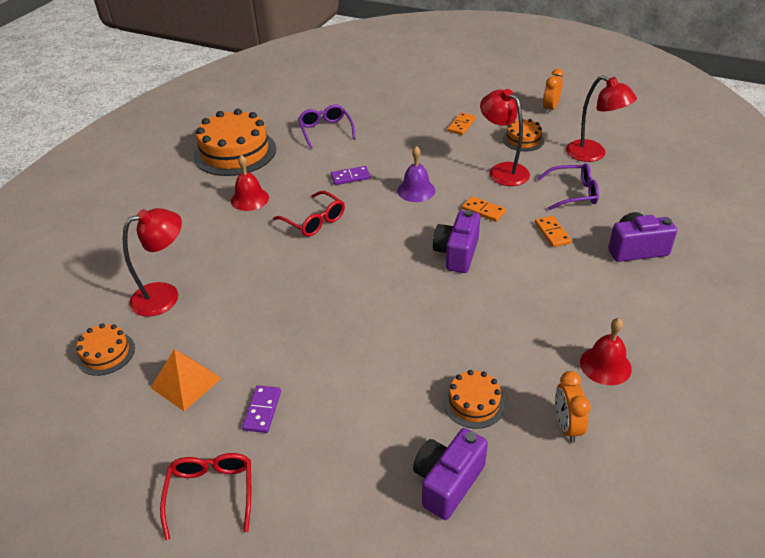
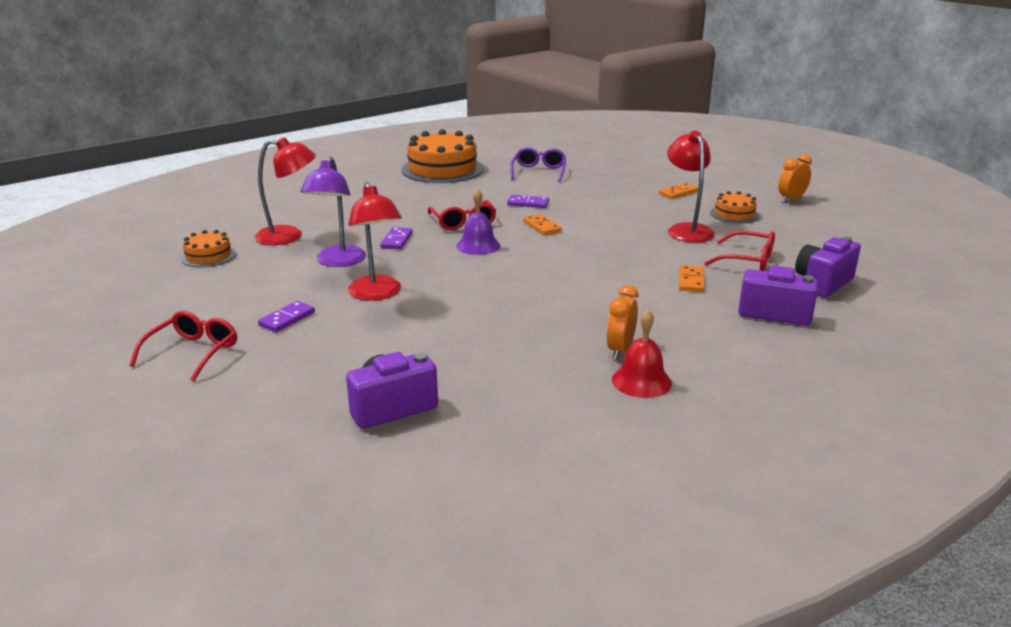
camera: 25 degrees right, 15 degrees down
orange pyramid [151,349,222,411] -> none
red bell [231,155,269,211] -> none
purple bell [397,146,435,202] -> purple bell moved to [457,189,501,255]
purple camera [433,210,480,273] -> purple camera moved to [795,237,861,298]
orange cake [443,370,505,429] -> none
orange domino [462,196,506,222] -> orange domino moved to [523,214,562,235]
purple glasses [537,163,599,210] -> red glasses [705,231,775,271]
orange clock [555,371,591,443] -> orange clock moved to [607,285,638,359]
red lamp [566,75,637,162] -> red lamp moved to [348,182,402,301]
none -> purple lamp [300,157,366,267]
none -> purple domino [380,227,413,250]

